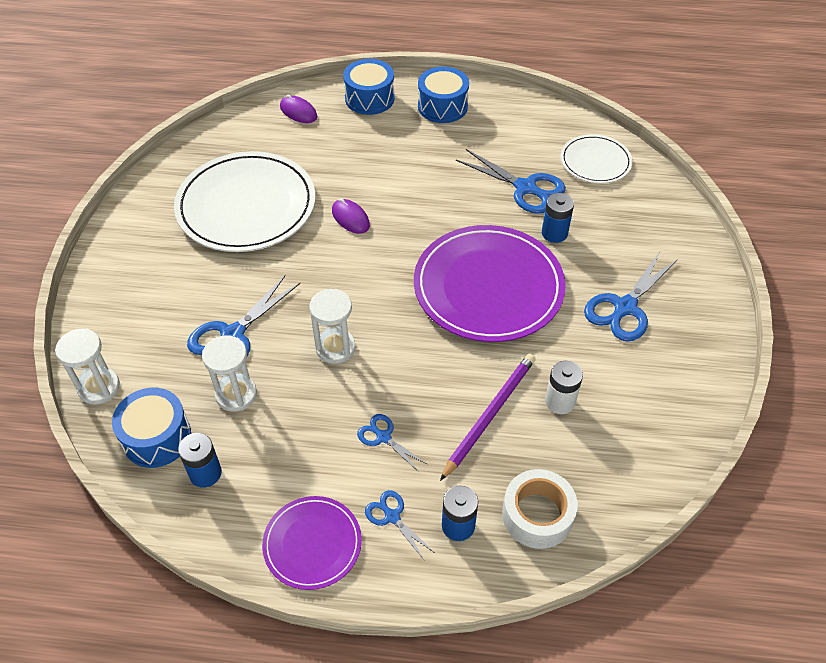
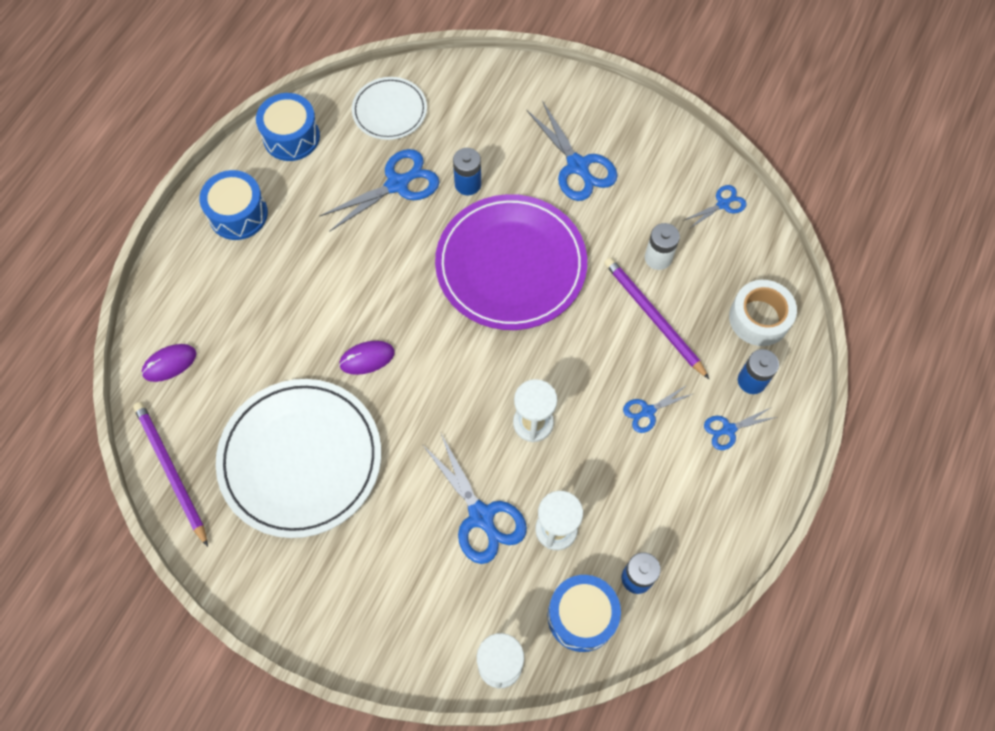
camera: 70 degrees left, 15 degrees up
purple plate [262,496,362,590] -> none
blue drum [343,59,395,115] -> blue drum moved to [256,93,320,161]
none -> purple pencil [133,402,208,547]
none -> blue scissors [684,185,747,229]

